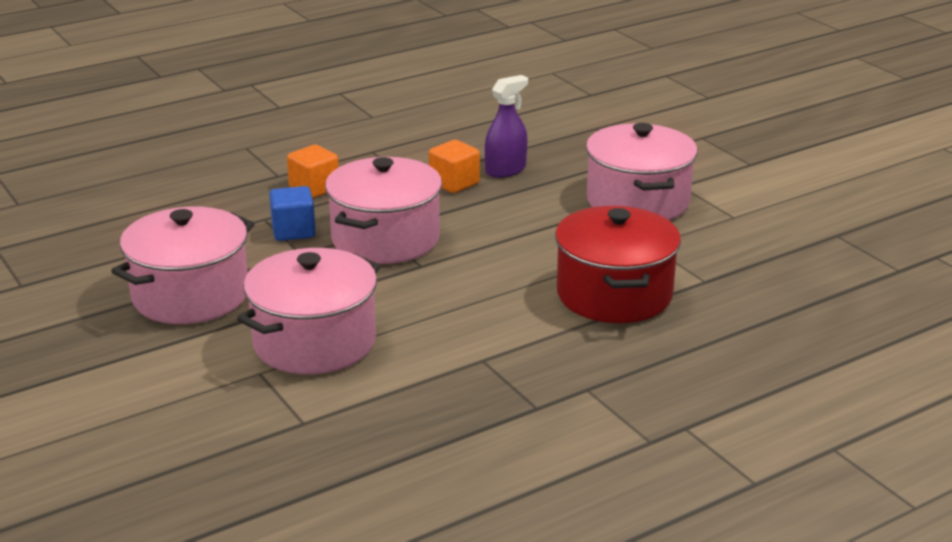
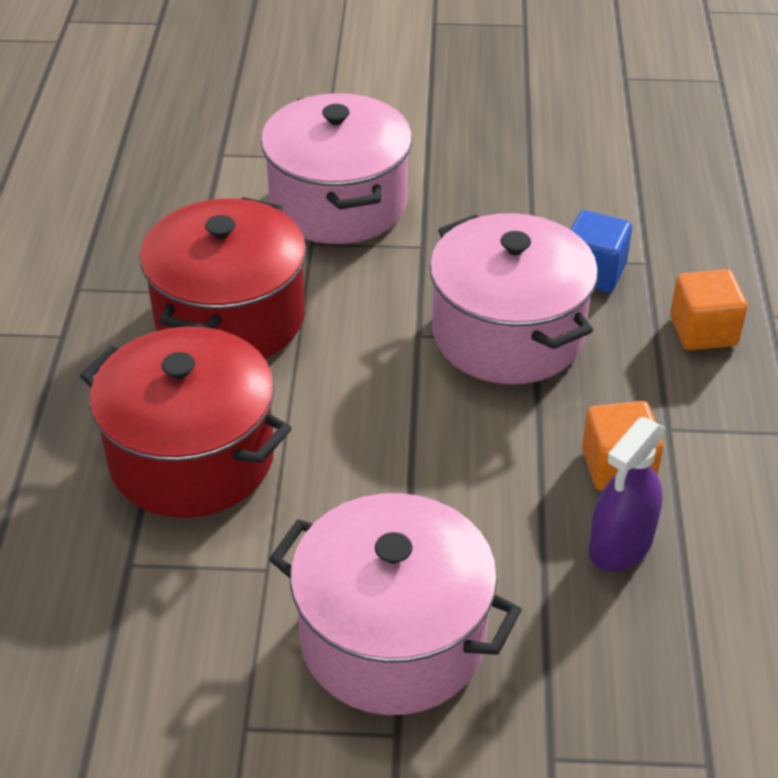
camera: 125 degrees right, 15 degrees up
pink pot [111,207,254,324] -> none
purple spray bottle [485,75,528,178] -> purple spray bottle turned 45 degrees clockwise [589,417,665,572]
none -> red pot [140,197,306,359]

